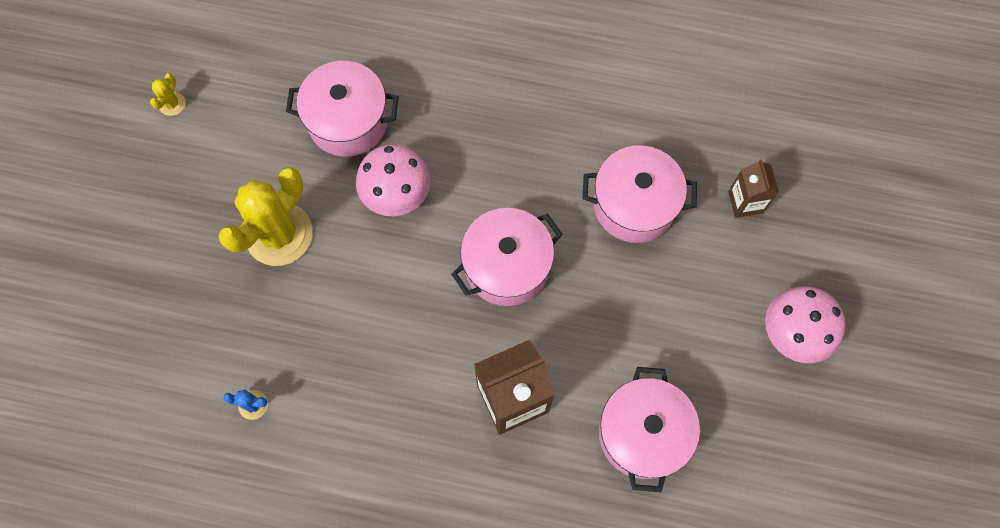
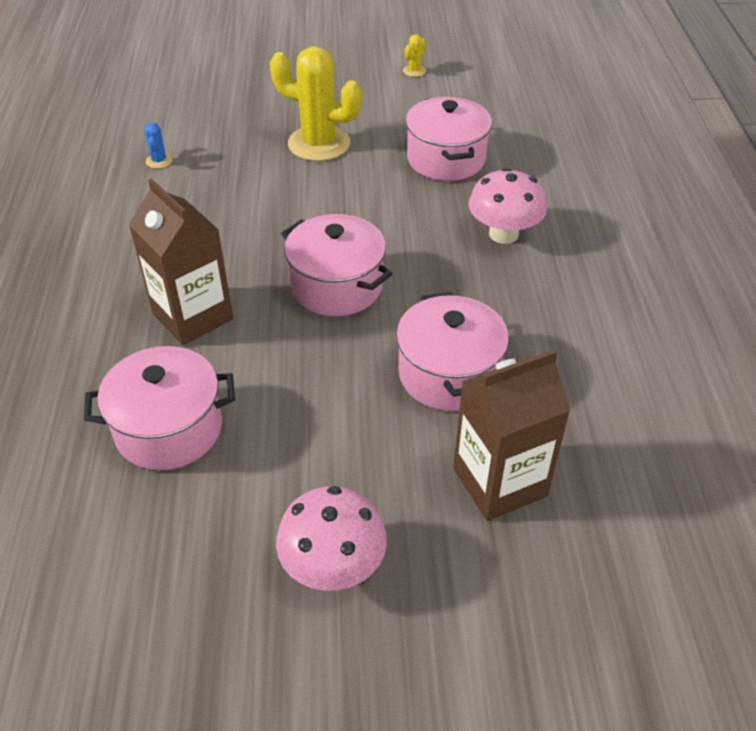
camera: 75 degrees right, 25 degrees down
yellow cactus [150,73,185,116] -> yellow cactus turned 60 degrees counterclockwise [403,34,426,77]
pink mushroom [356,144,431,216] -> pink mushroom moved to [469,167,547,244]
brown carton [728,159,779,218] -> brown carton [453,349,570,521], size x1.76

